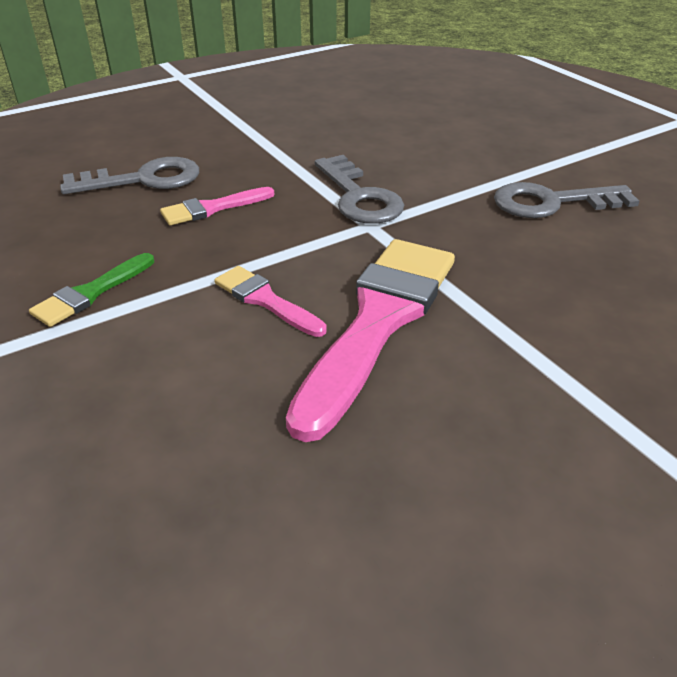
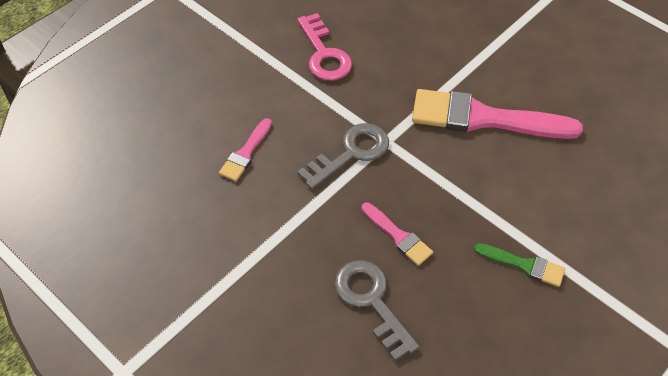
camera: 105 degrees left, 15 degrees up
pink brush [214,266,327,337] -> pink brush moved to [219,118,272,181]
grey key [494,182,639,218] -> pink key [297,13,352,81]

